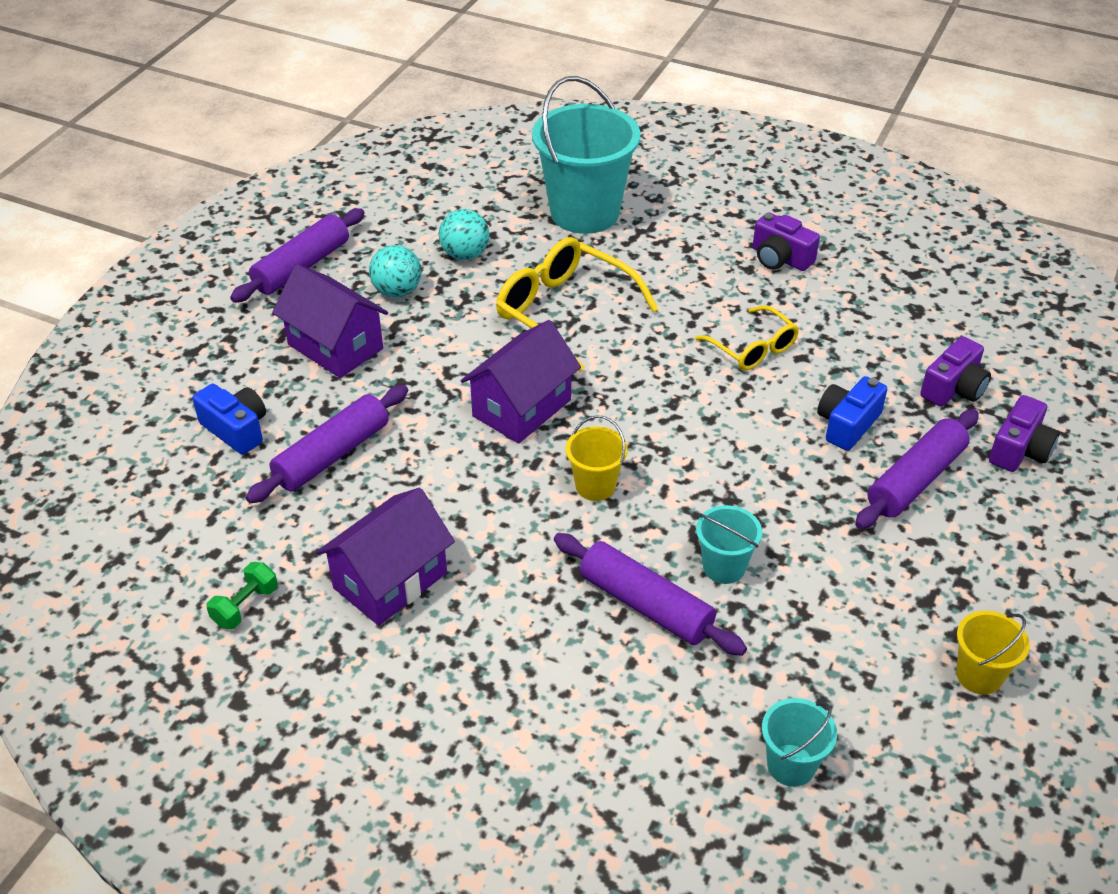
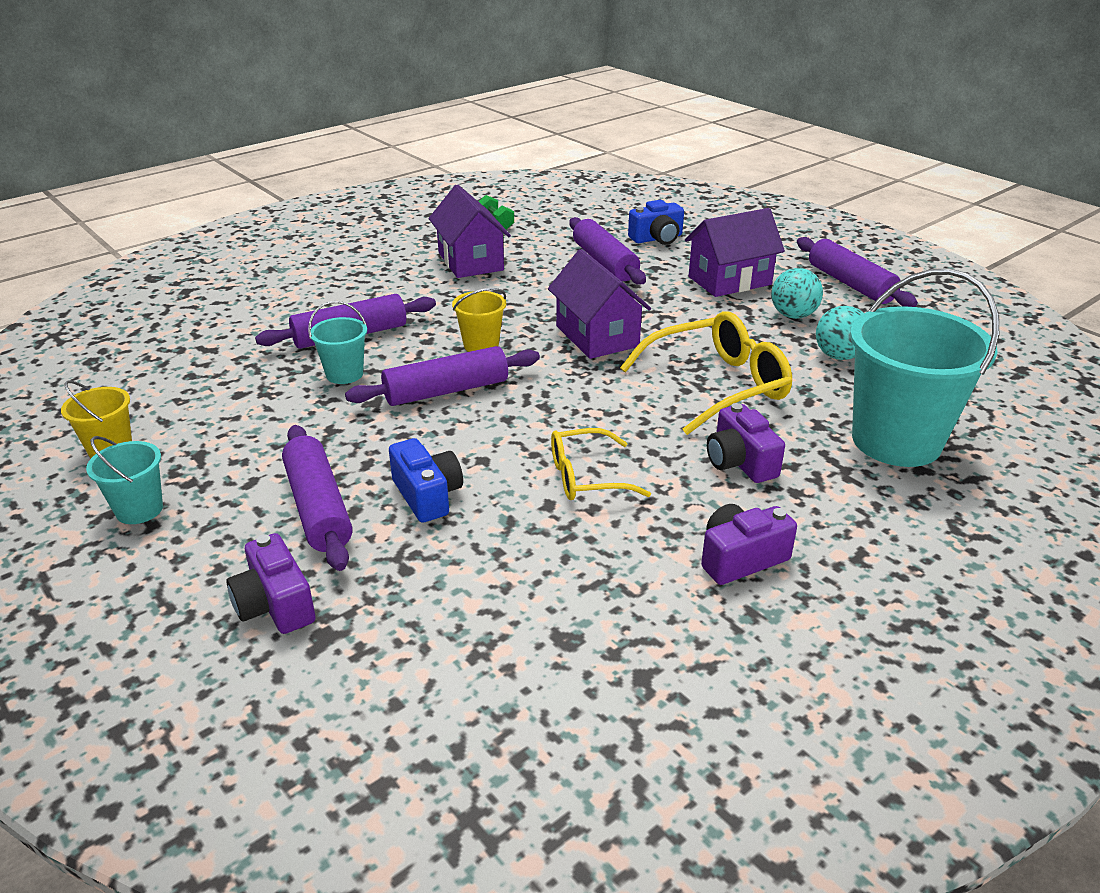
camera: 115 degrees right, 10 degrees down
turquoise bucket [762,698,837,787] -> turquoise bucket moved to [86,436,163,524]
purple camera [920,337,991,407] -> purple camera moved to [707,403,785,483]
none -> purple rolling pin [345,346,540,406]

